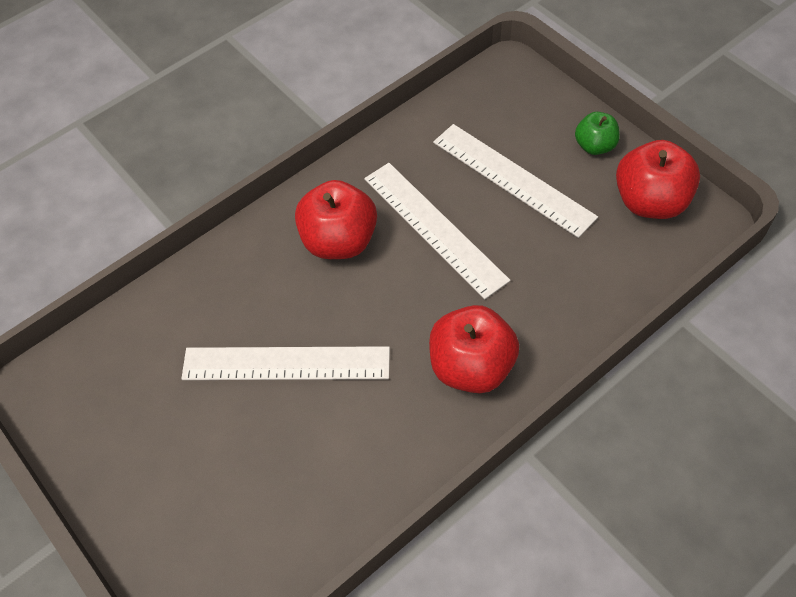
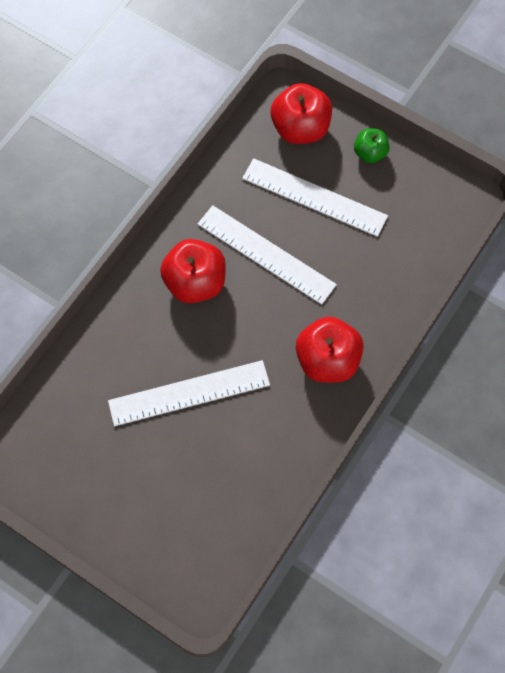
camera: 20 degrees left, 10 degrees up
red apple [616,140,700,219] -> red apple moved to [271,83,332,144]

